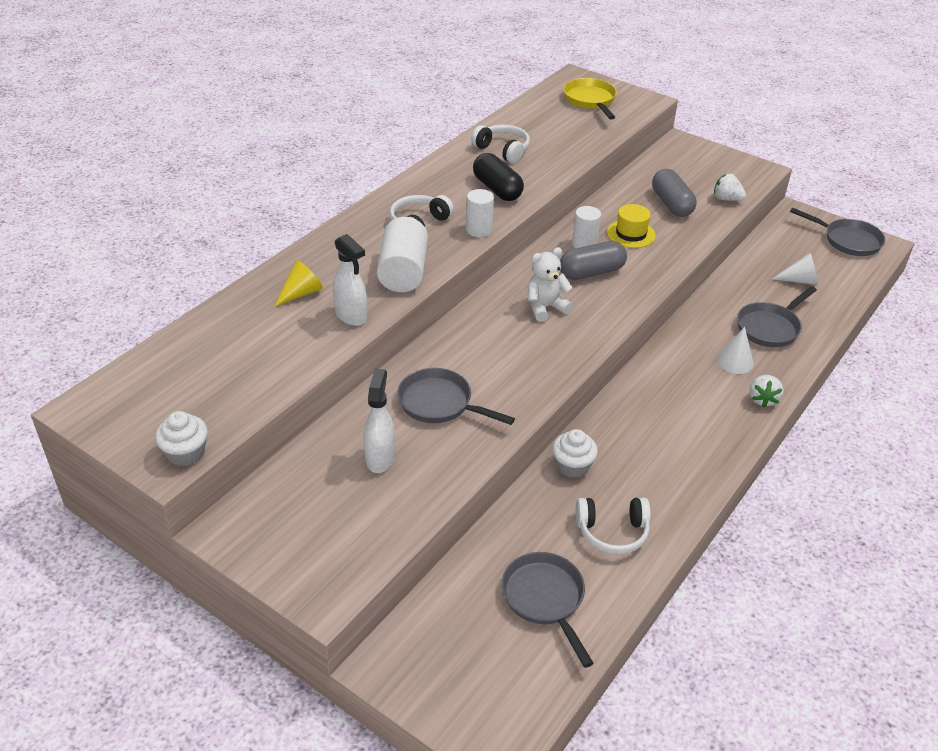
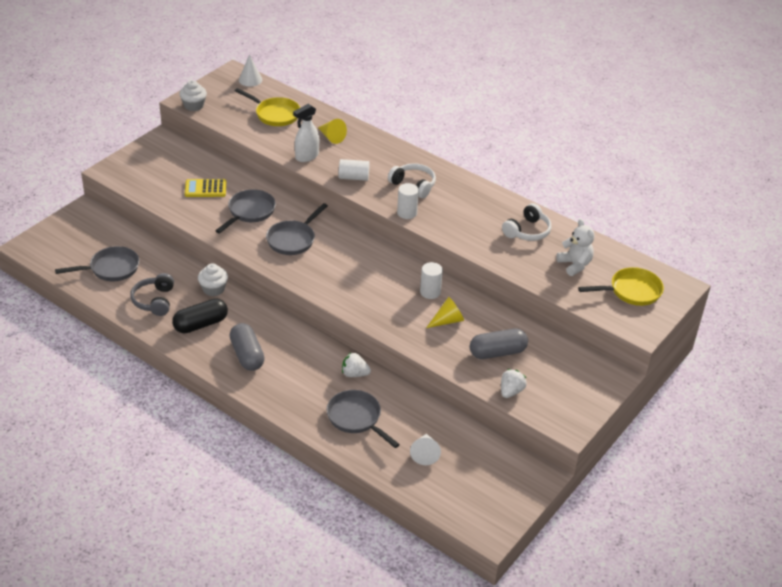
camera: 90 degrees right, 0 degrees up
white spray bottle [364,369,395,473] -> yellow calculator [185,179,226,197]
white cylinder [377,217,428,292] -> white cylinder [339,159,370,181], size x0.62
black capsule [473,153,524,201] -> black capsule moved to [172,298,228,334]
white teddy bear [527,247,573,322] -> white teddy bear moved to [556,219,595,276]
grey capsule [560,241,627,280] -> grey capsule moved to [229,323,265,371]
white headphones [576,498,651,554] -> grey headphones [130,273,174,316]
yellow hat [607,204,656,248] -> yellow cone [426,297,464,328]
white cone [717,327,754,374] -> white cone moved to [239,54,262,86]
white strawberry [749,375,784,408] -> white strawberry moved to [342,353,371,377]
grey pan [790,208,886,256] -> grey pan moved to [266,203,328,255]
none -> yellow pan [235,88,300,126]

